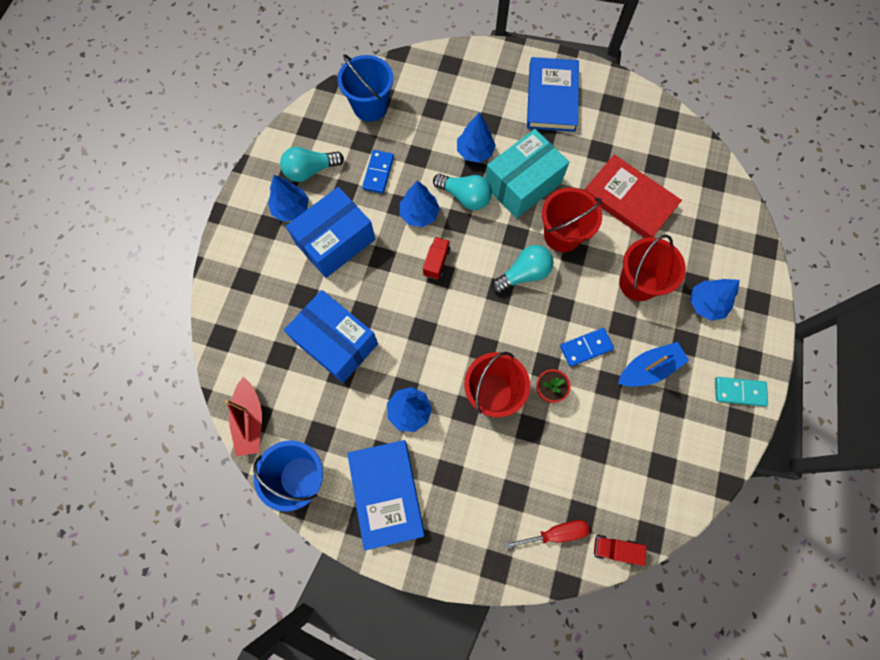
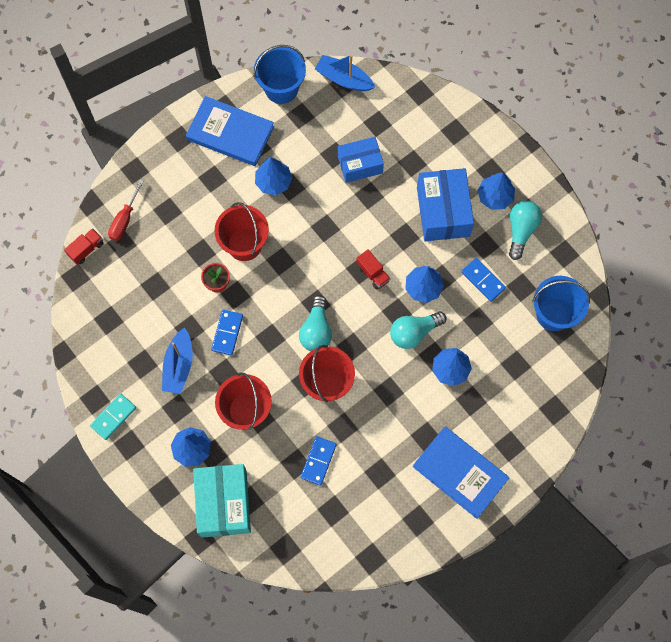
camera: 125 degrees right, 0 degrees up
red boat [225,377,262,456] -> blue boat [315,55,375,91]
blue box [284,290,378,383] -> blue box [338,137,384,183], size x0.67
turquoise box [485,129,569,218] -> turquoise box moved to [193,464,251,538]
red book [584,154,682,238] -> blue domino [301,436,336,486]

